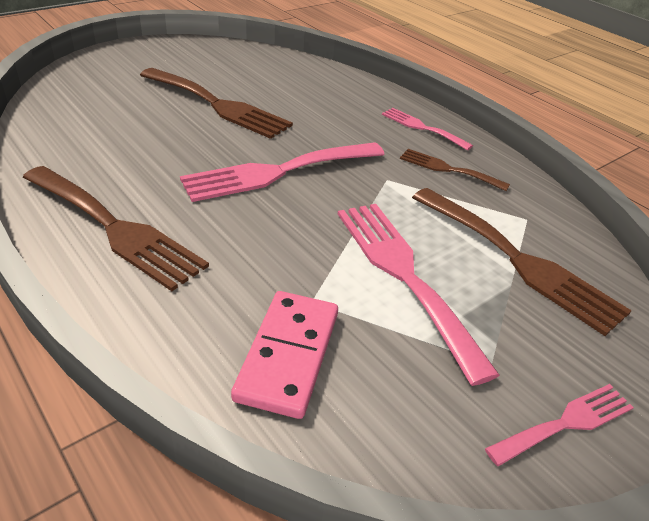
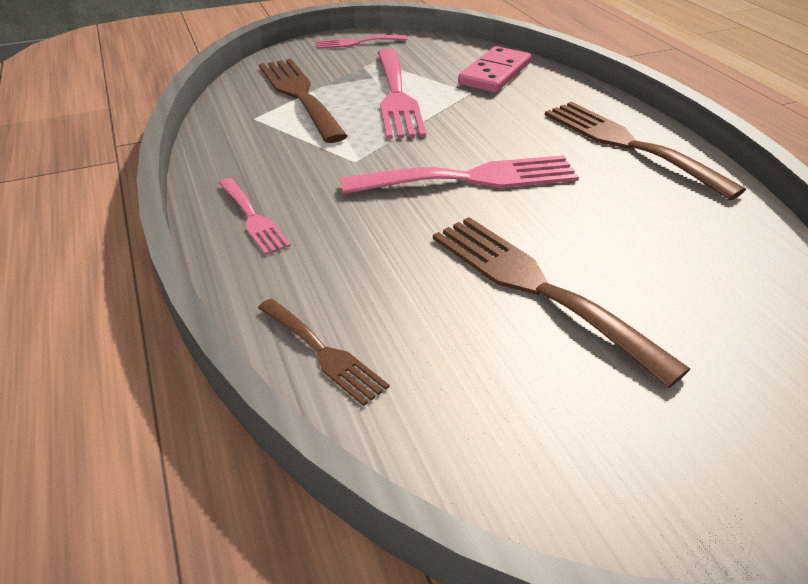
camera: 160 degrees left, 0 degrees up
brown fork [400,149,510,191] -> brown fork moved to [258,299,390,406]

